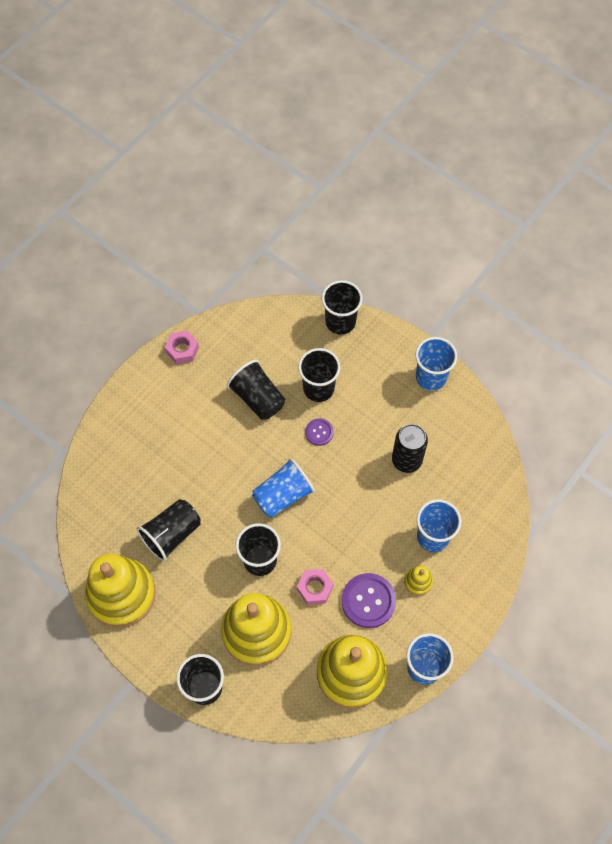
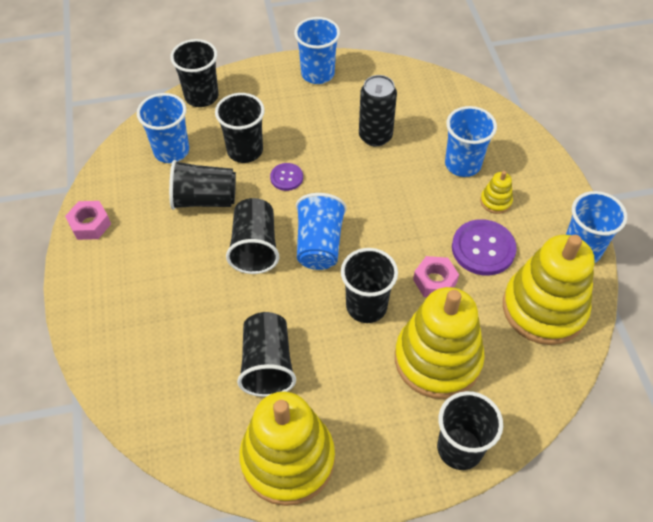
camera: 50 degrees left, 10 degrees down
none -> blue cup [137,93,189,163]
none -> black cup [226,198,279,274]

